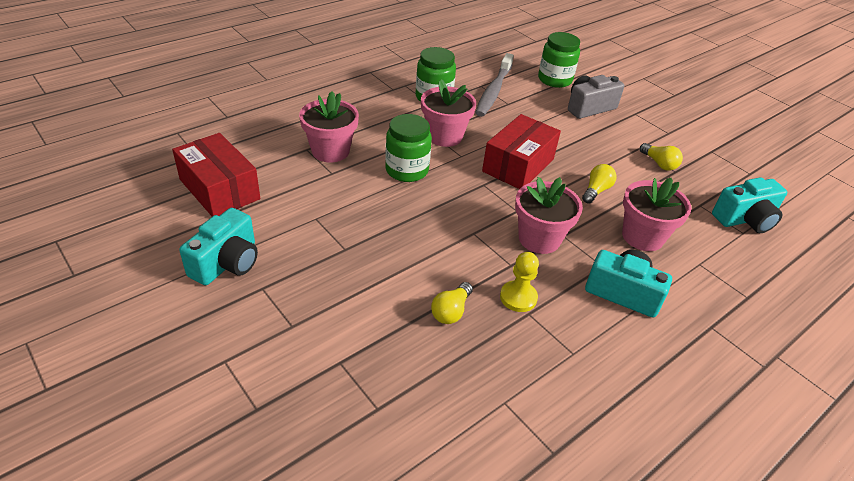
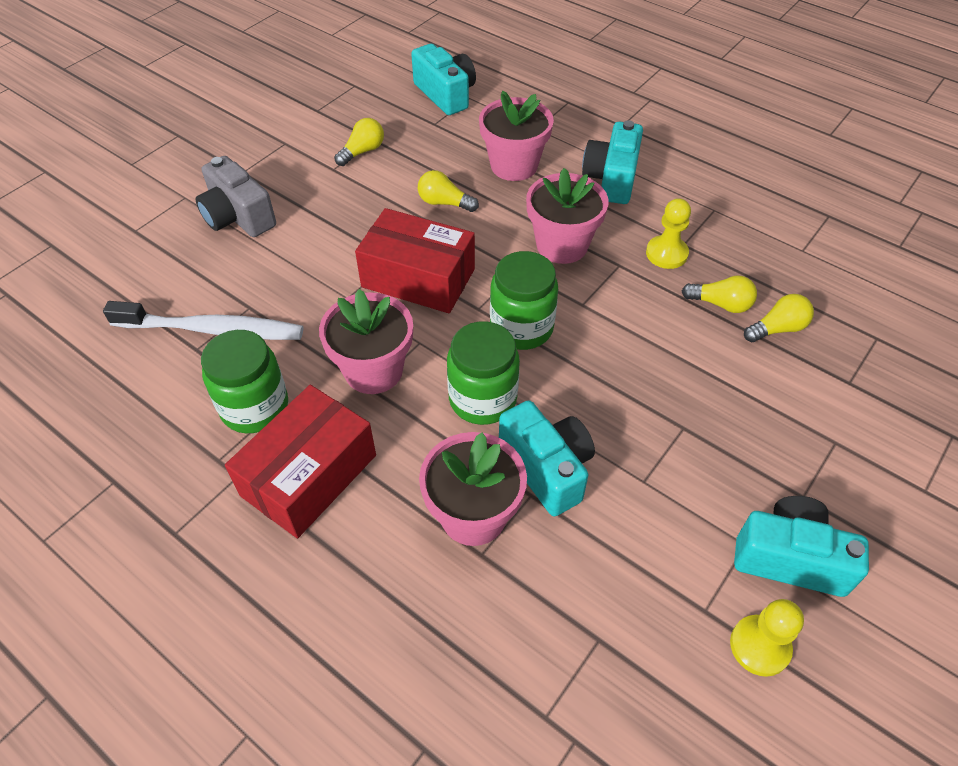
camera: 100 degrees left, 10 degrees up
red box [172,133,260,217] -> red box moved to [225,385,376,539]
grey toothbrush [475,53,514,117] -> white toothbrush [103,301,303,340]
green jar [538,32,580,88] -> green jar moved to [490,251,558,350]
none -> turquoise camera [499,400,595,517]
none -> yellow pawn [730,599,804,677]
none -> yellow light bulb [744,294,814,342]

